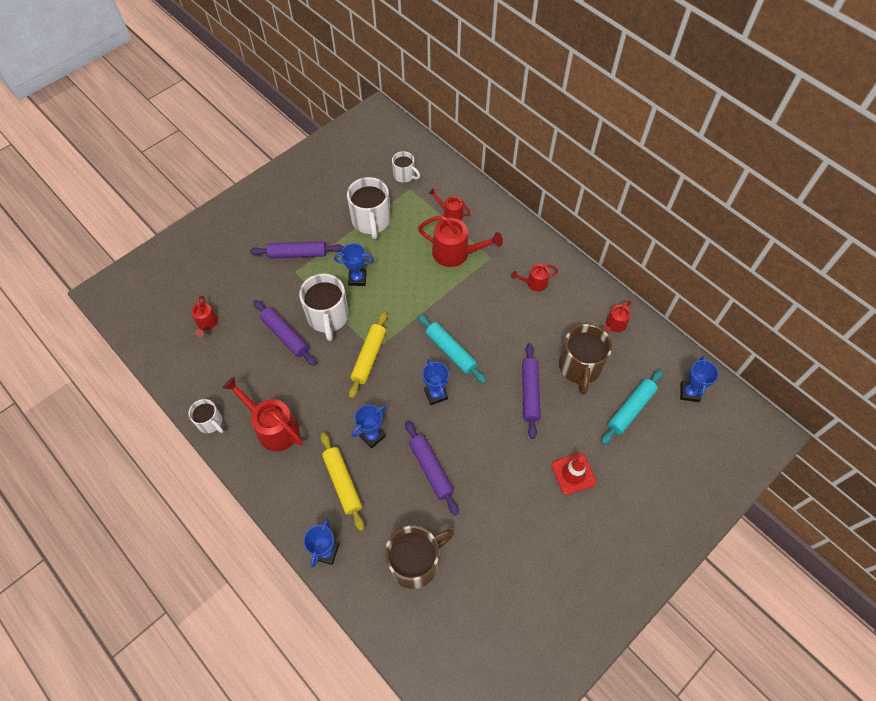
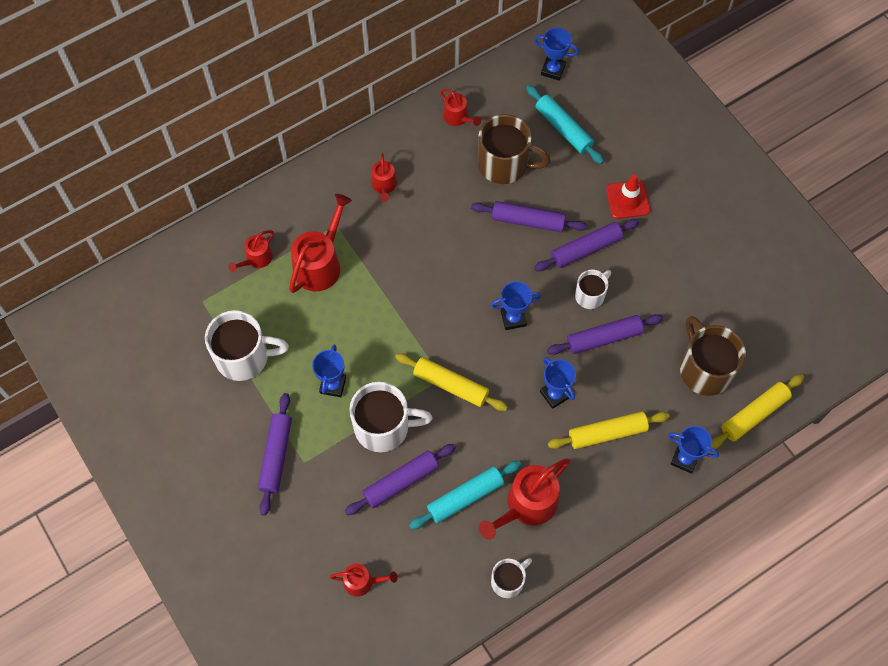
camera: 80 degrees left, 5 degrees up
white mug [392,151,420,183] -> white mug moved to [575,270,611,309]
turquoise rolling pin [418,314,487,383] -> turquoise rolling pin moved to [409,461,521,529]
none -> purple rolling pin [534,219,640,271]
none -> yellow rolling pin [711,374,804,449]

